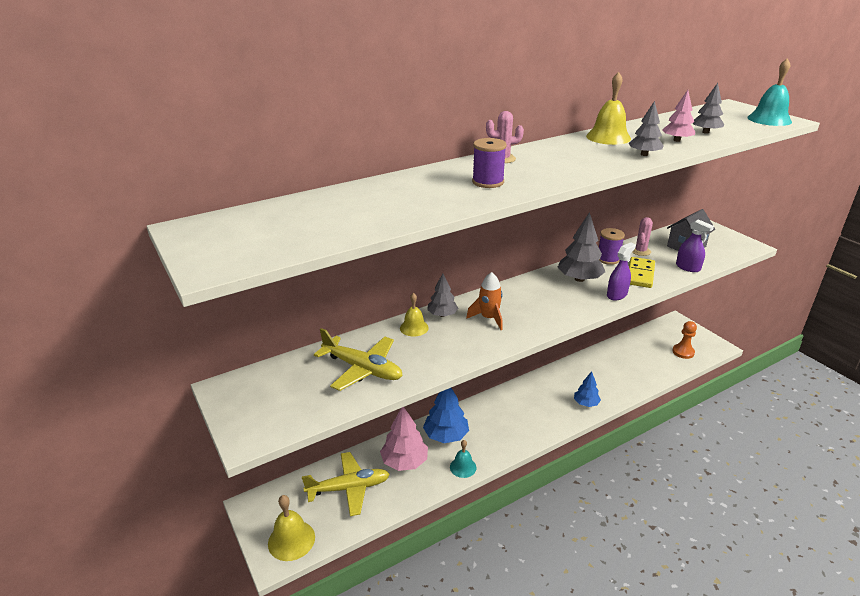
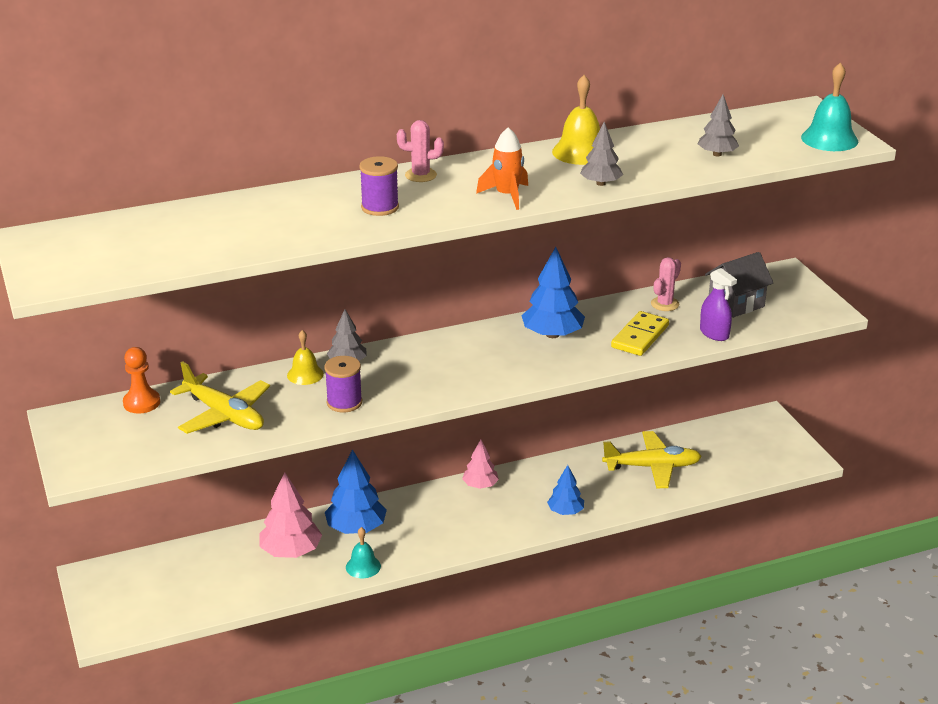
camera: 10 degrees right, 0 degrees up
yellow bell [268,495,315,561] -> none
yellow plane [302,452,390,516] -> yellow plane moved to [602,431,702,488]
orange rocket [466,272,503,330] -> orange rocket moved to [476,127,528,210]
grey tree [558,212,605,282] -> blue tree [521,247,585,338]
purple spool [599,228,625,265] -> purple spool moved to [324,356,362,412]
purple spray bottle [607,242,636,300] -> none
pink tree [662,90,695,142] -> pink tree moved to [462,439,499,489]
orange pawn [672,321,697,359] -> orange pawn moved to [123,347,160,414]

